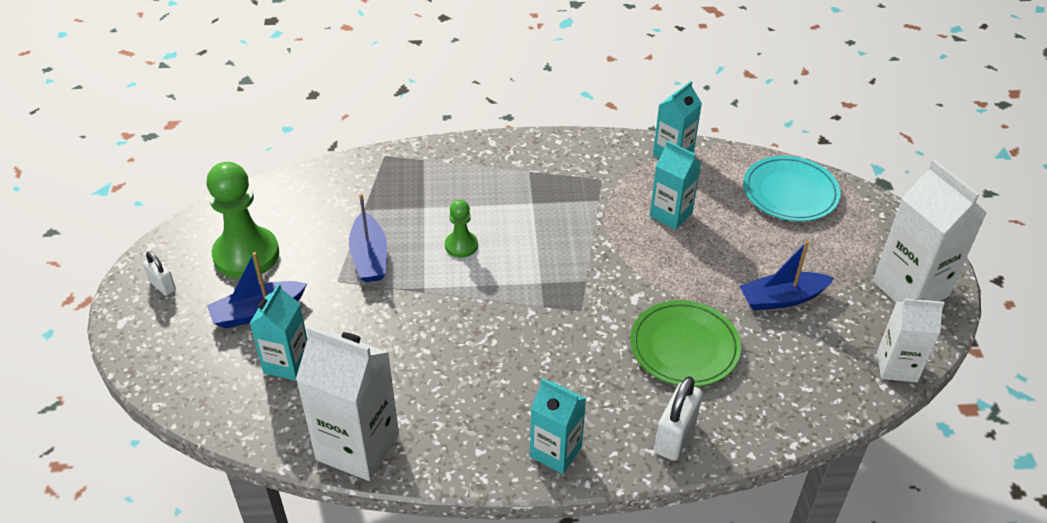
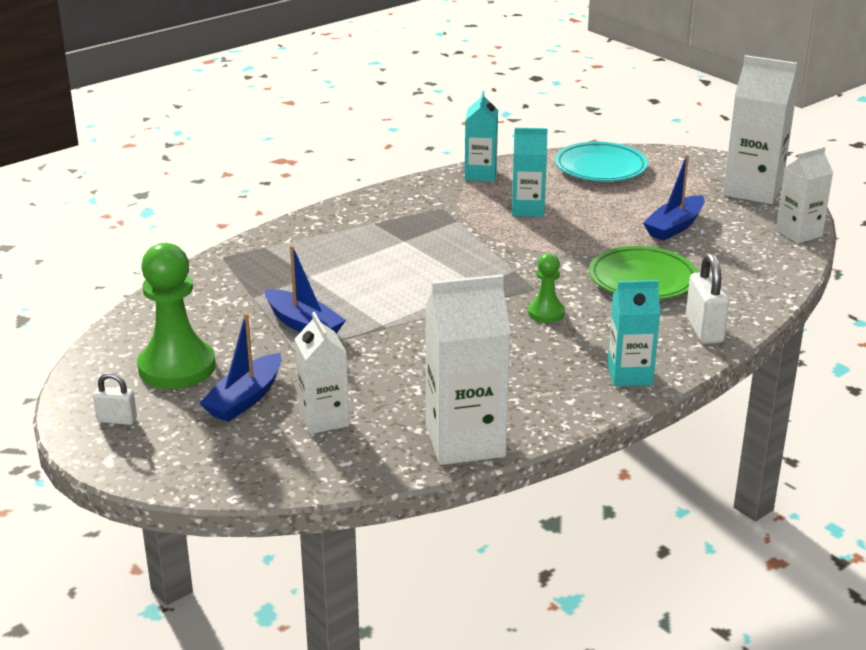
camera: 35 degrees left, 15 degrees down
turquoise carton [249,283,307,381] -> white carton [295,312,349,434]
green pawn [445,200,478,258] -> green pawn moved to [528,253,565,323]

